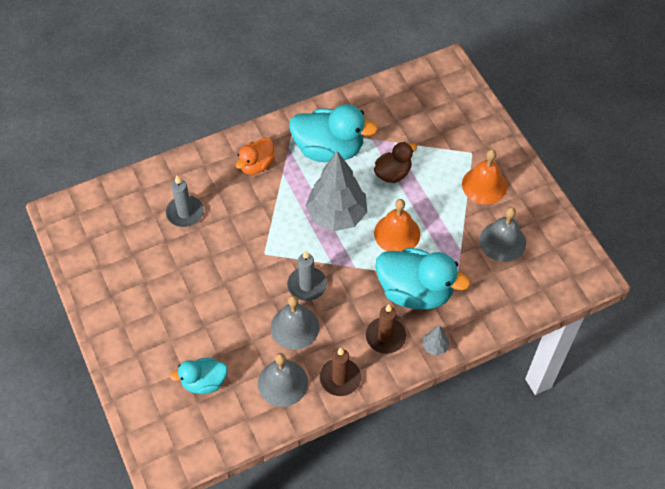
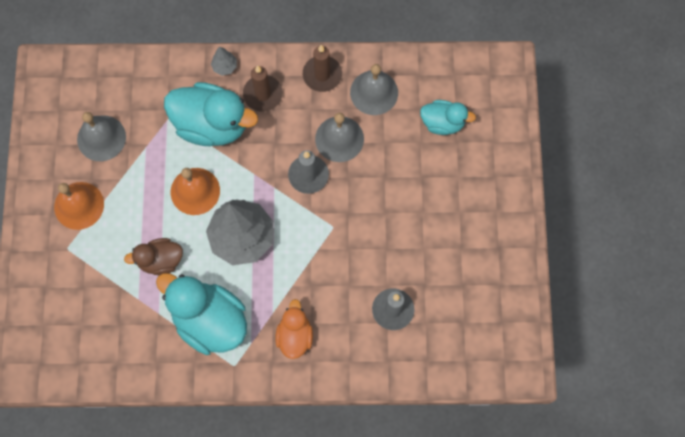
camera: 155 degrees left, 15 degrees up
orange duck [236,137,275,175] -> orange duck turned 60 degrees counterclockwise [275,299,313,359]
turquoise duck [375,248,470,310] -> turquoise duck turned 150 degrees clockwise [164,82,258,146]

